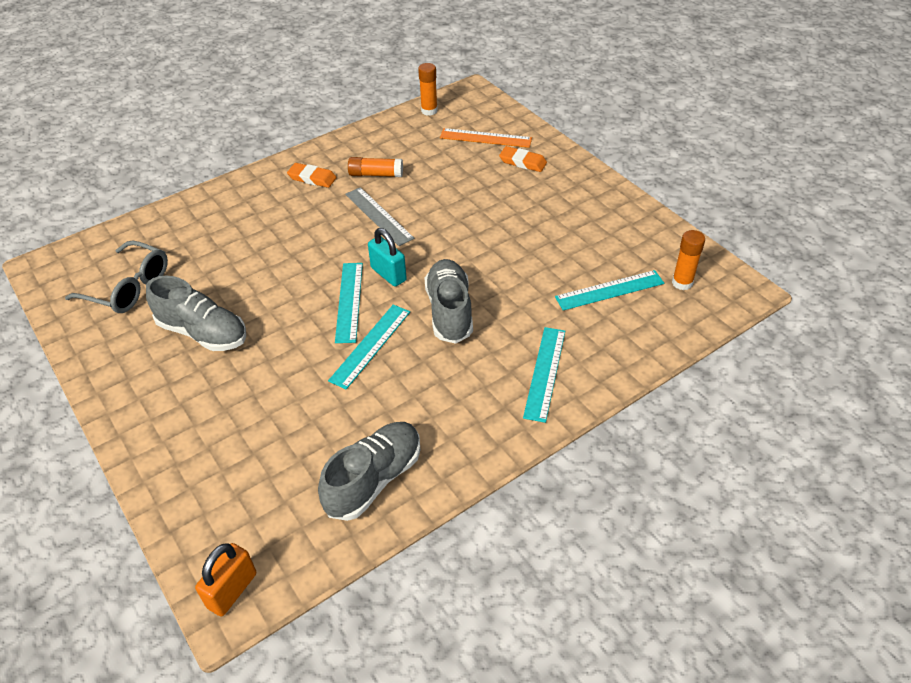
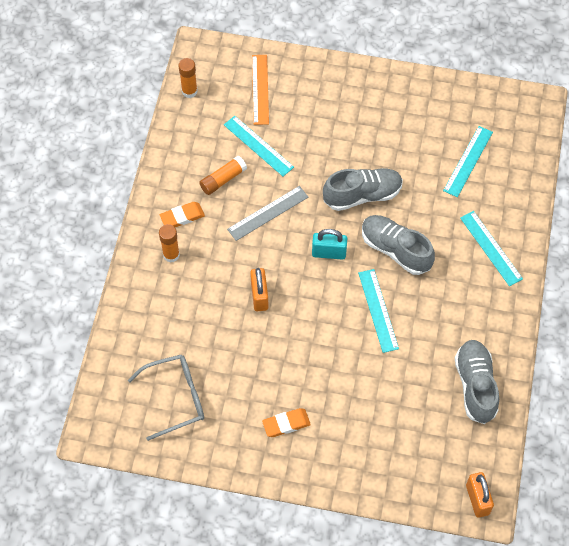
camera: 45 degrees left, 15 degrees up
grey shoe [146,275,246,351] -> grey shoe moved to [323,168,403,211]
turquoise ruler [335,263,363,343] -> turquoise ruler moved to [224,116,294,177]
grey ruler [345,187,414,246] -> grey ruler turned 45 degrees counterclockwise [227,186,308,241]
orange ruler [440,128,532,148] -> orange ruler turned 60 degrees counterclockwise [252,55,269,125]
orange eraser [499,146,547,172] -> orange eraser moved to [262,408,311,437]
orange glue stick [672,230,705,290] -> orange glue stick moved to [159,224,180,263]
none -> orange padlock [250,268,268,311]

